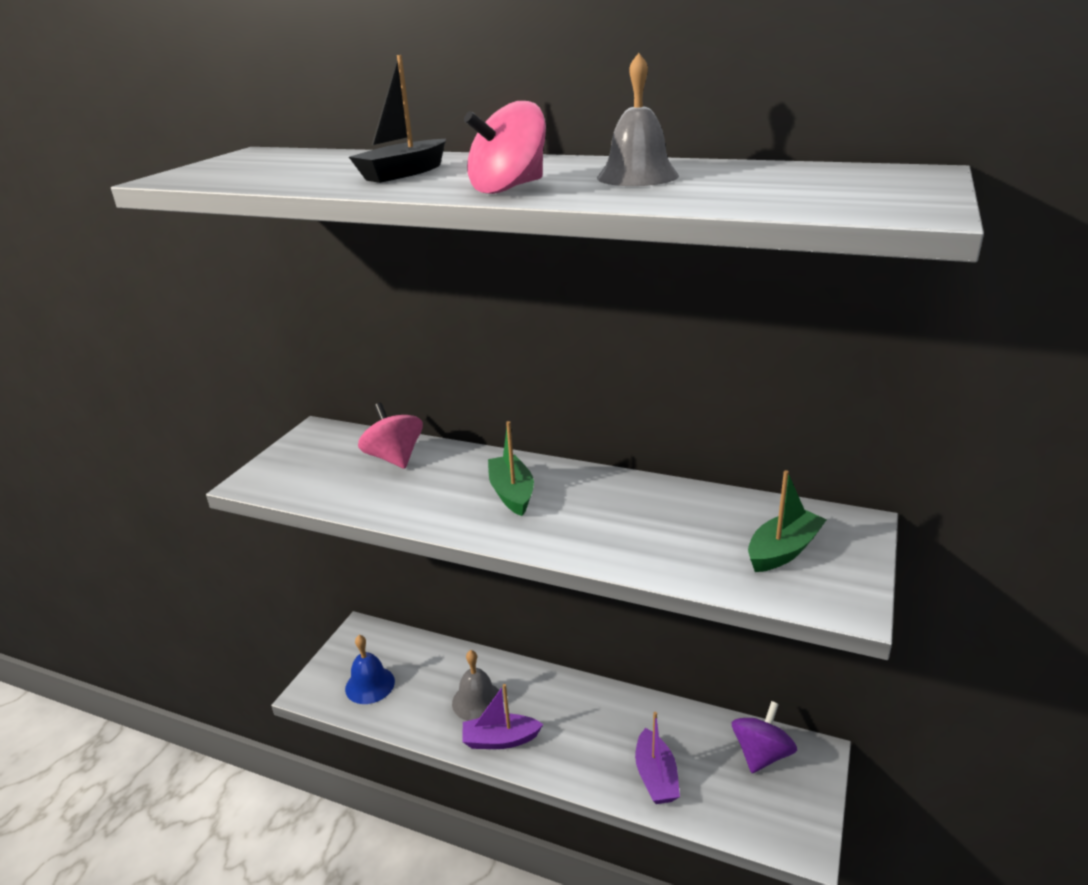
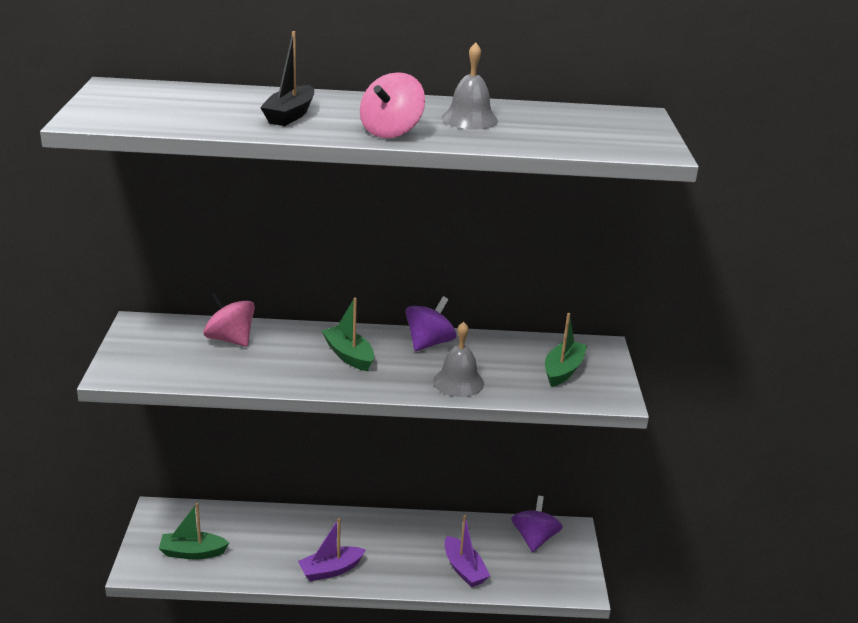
camera: 25 degrees left, 0 degrees up
blue bell [345,635,395,704] -> green boat [159,503,229,559]
grey bell [452,650,499,721] -> grey bell moved to [433,322,484,397]
none -> purple spinning top [405,296,456,351]

